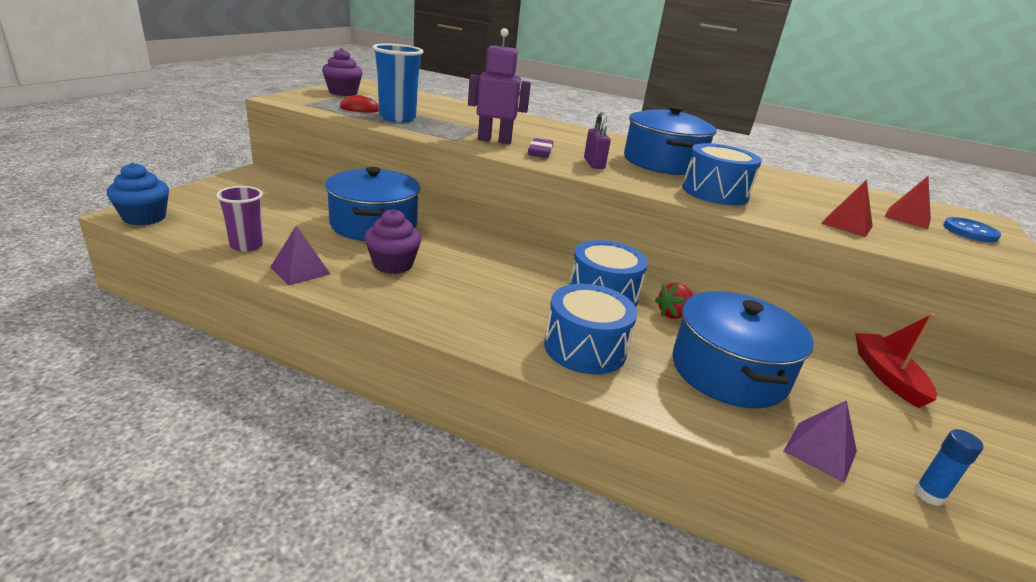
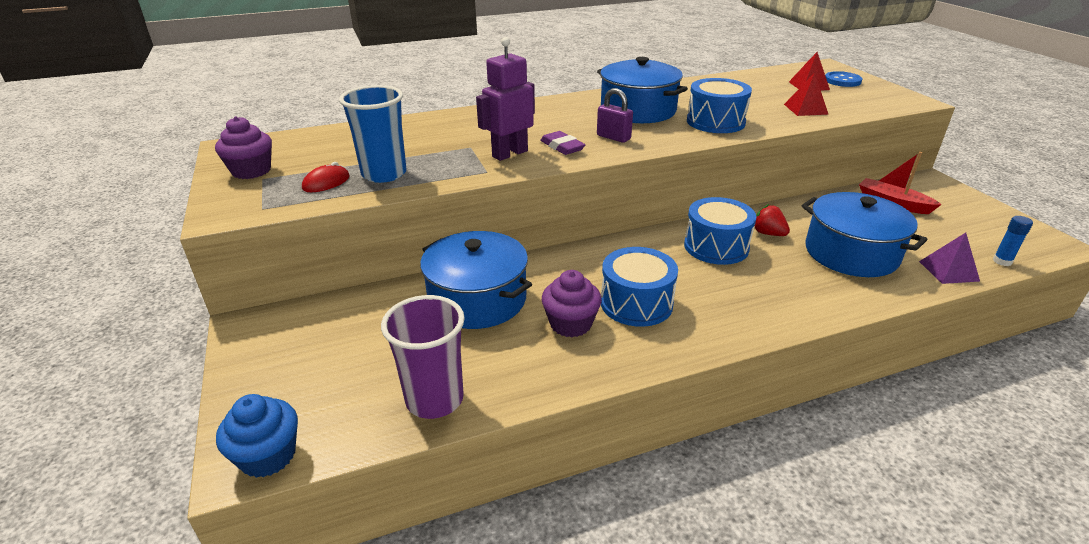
camera: 40 degrees left, 5 degrees up
purple cup [216,186,264,252] -> purple cup [381,295,465,419], size x1.50
purple pyramid [270,225,330,285] -> none
blue drum [544,284,637,374] -> blue drum moved to [601,247,678,327]
red strawberry [655,282,694,319] -> red strawberry turned 120 degrees clockwise [755,204,790,236]

